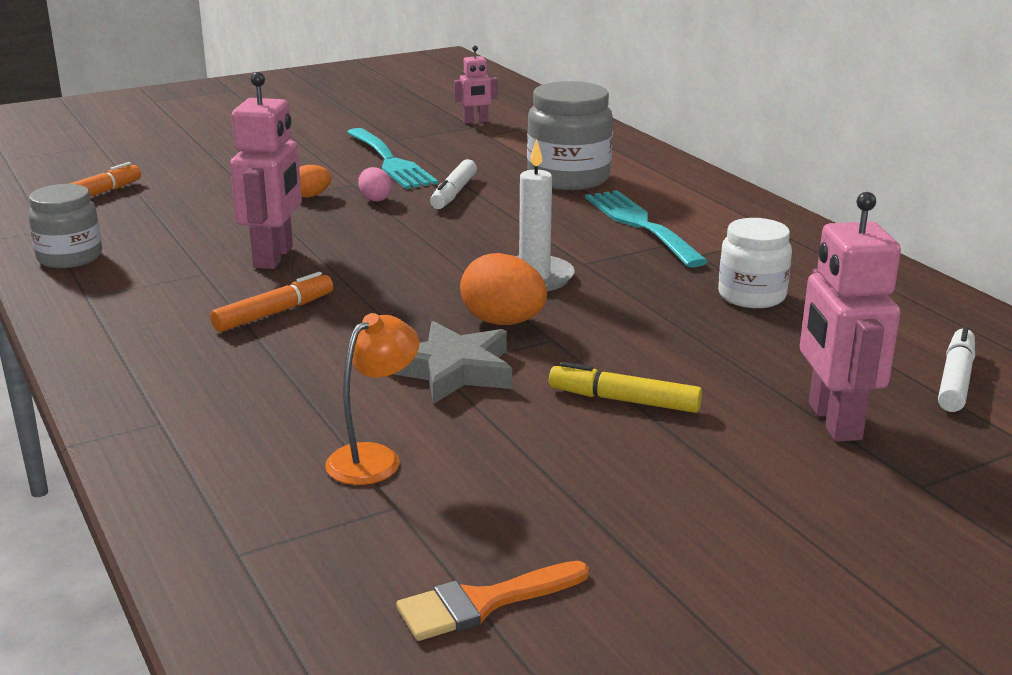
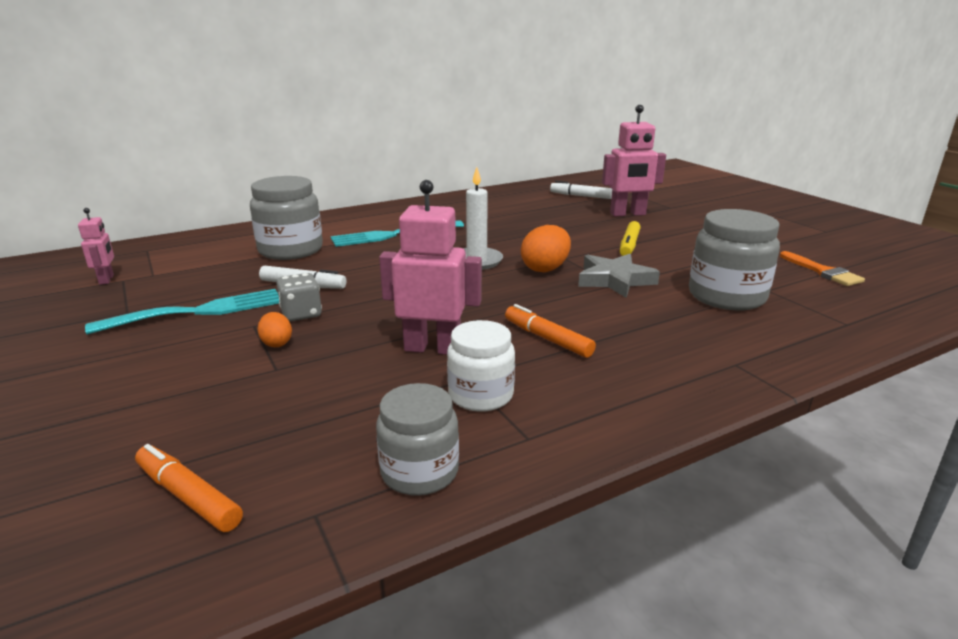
camera: 90 degrees left, 0 degrees up
orange lamp [325,313,420,485] -> grey jar [689,209,780,310]
pink egg [358,167,392,201] -> grey dice [277,273,322,321]
white jar [718,218,792,308] -> white jar moved to [447,320,515,412]

